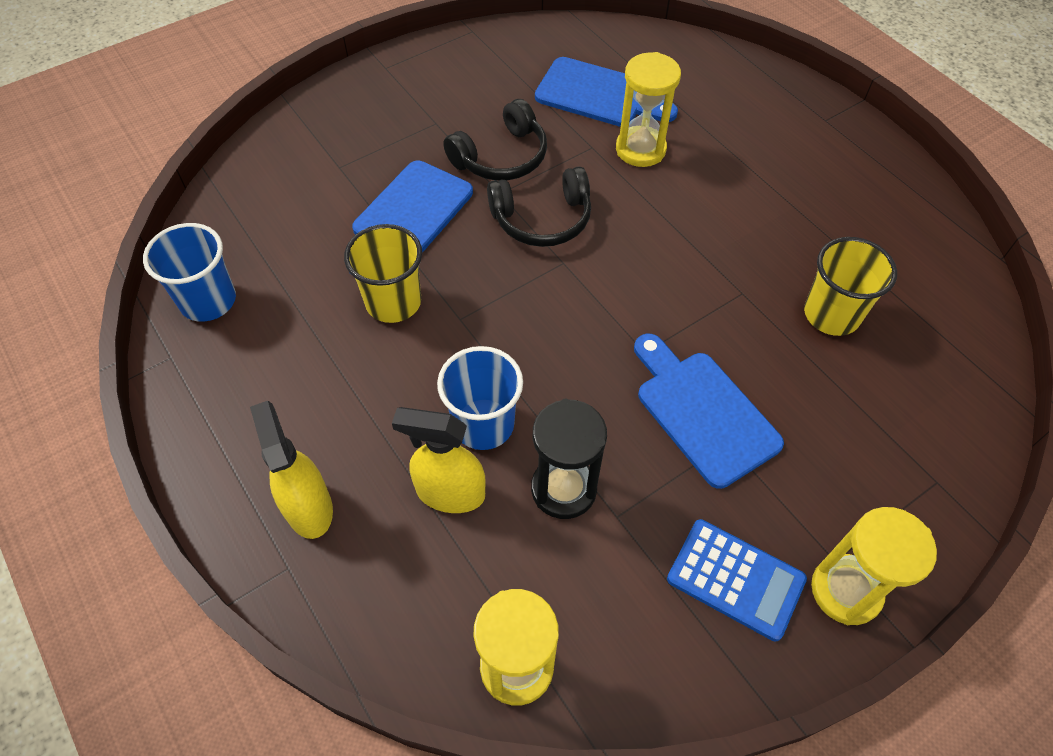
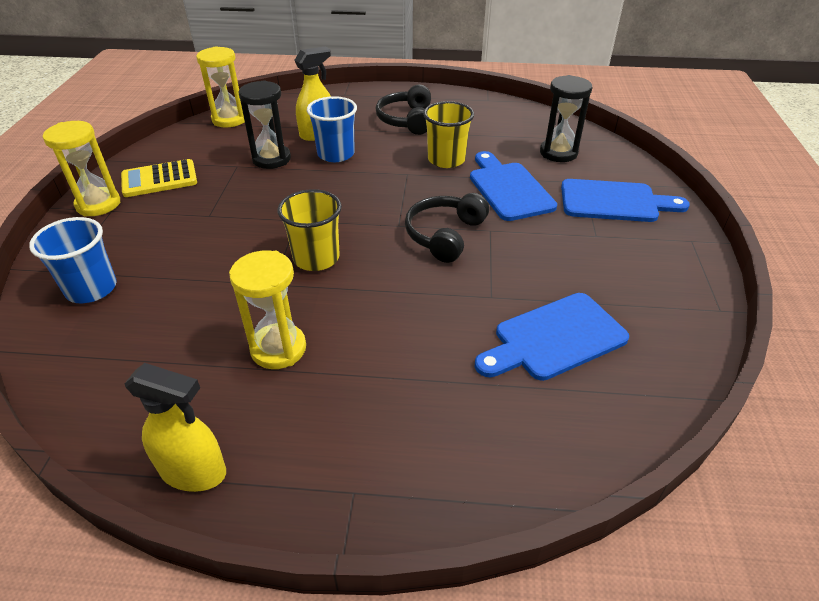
camera: 130 degrees right, 15 degrees down
blue cup [143,223,236,322] -> blue cup moved to [29,217,117,303]
yellow spray bottle [250,401,333,539] -> yellow spray bottle moved to [124,363,226,492]
black headphones [443,99,547,181] -> black headphones moved to [376,84,431,135]
yellow hourglass [616,52,681,167] -> yellow hourglass moved to [229,250,306,369]
blue cutting board [634,334,784,489] -> blue cutting board moved to [561,179,690,222]
blue calculator [667,519,807,642] -> yellow calculator [121,159,197,197]
yellow cup [804,237,897,336] -> yellow cup moved to [278,189,342,271]
none -> black hourglass [540,75,592,162]

